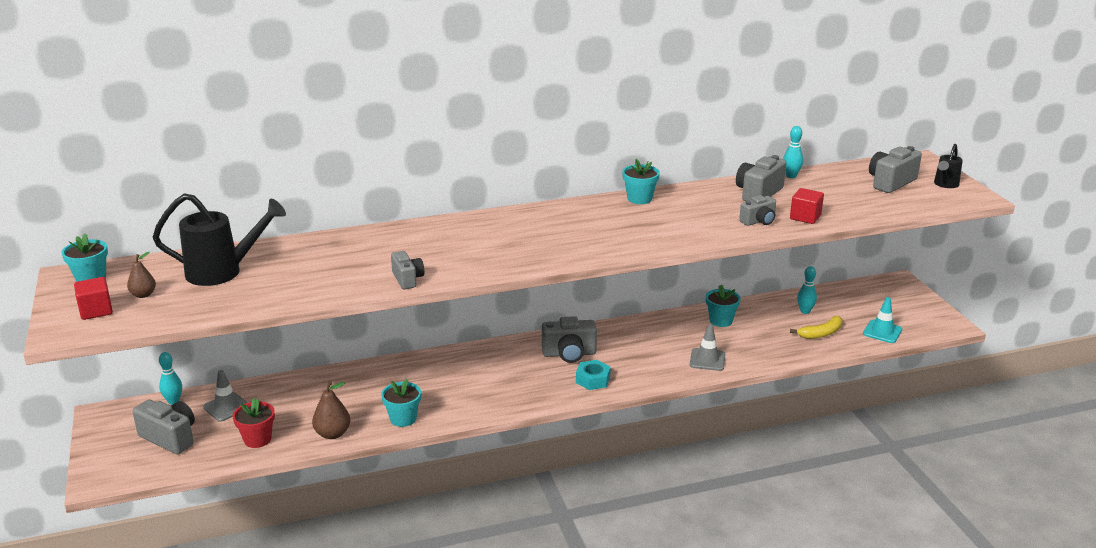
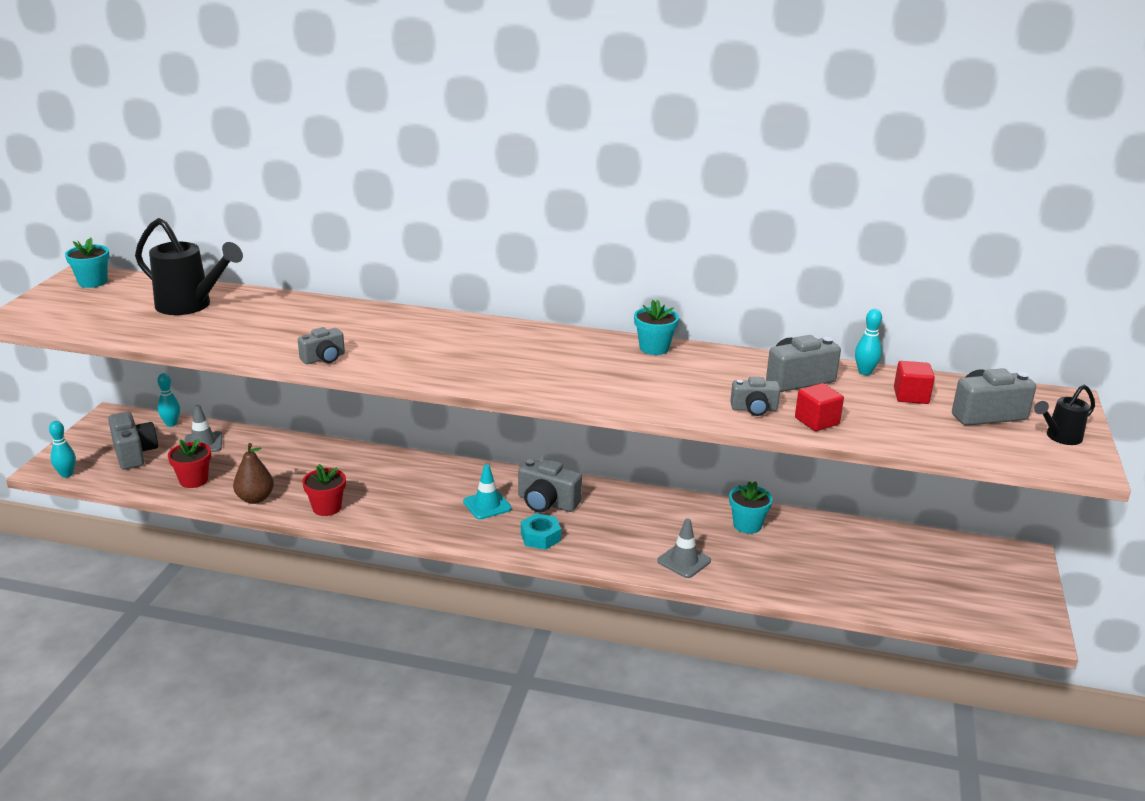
camera: 30 degrees right, 0 degrees up
red cube [74,277,113,320] -> red cube moved to [894,361,935,404]
brown pear [127,252,156,298] -> none
turquoise flower pot [381,379,421,427] -> red flower pot [302,464,346,516]
grey camera [391,251,424,289] -> grey camera turned 45 degrees clockwise [298,327,345,364]
yellow banana [790,316,842,339] -> none
turquoise bowling pin [797,266,817,314] -> turquoise bowling pin moved to [49,421,76,478]
turquoise traffic cone [863,297,902,343] -> turquoise traffic cone moved to [463,464,512,519]

